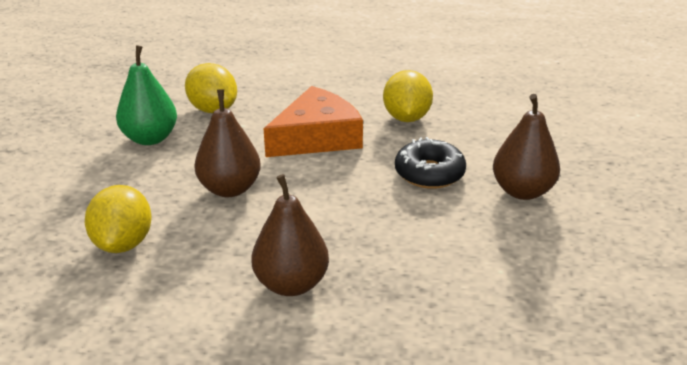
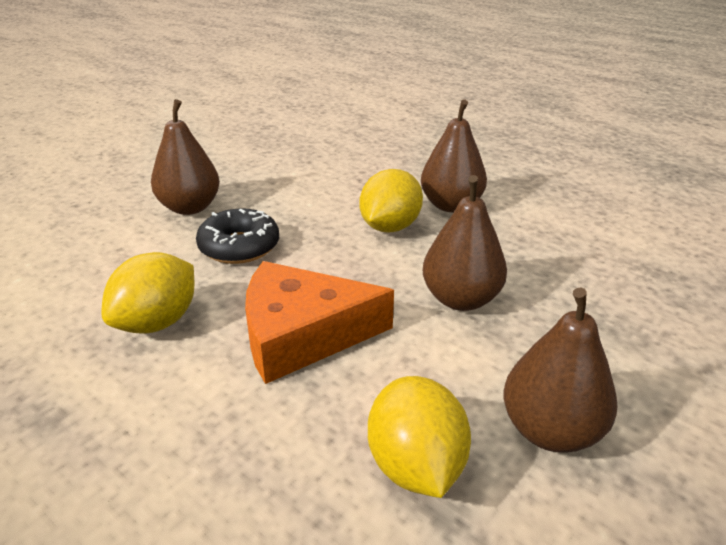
camera: 150 degrees left, 0 degrees up
yellow lemon [85,185,152,253] -> yellow lemon moved to [359,169,423,233]
green pear [116,45,177,145] -> brown pear [503,287,617,453]

